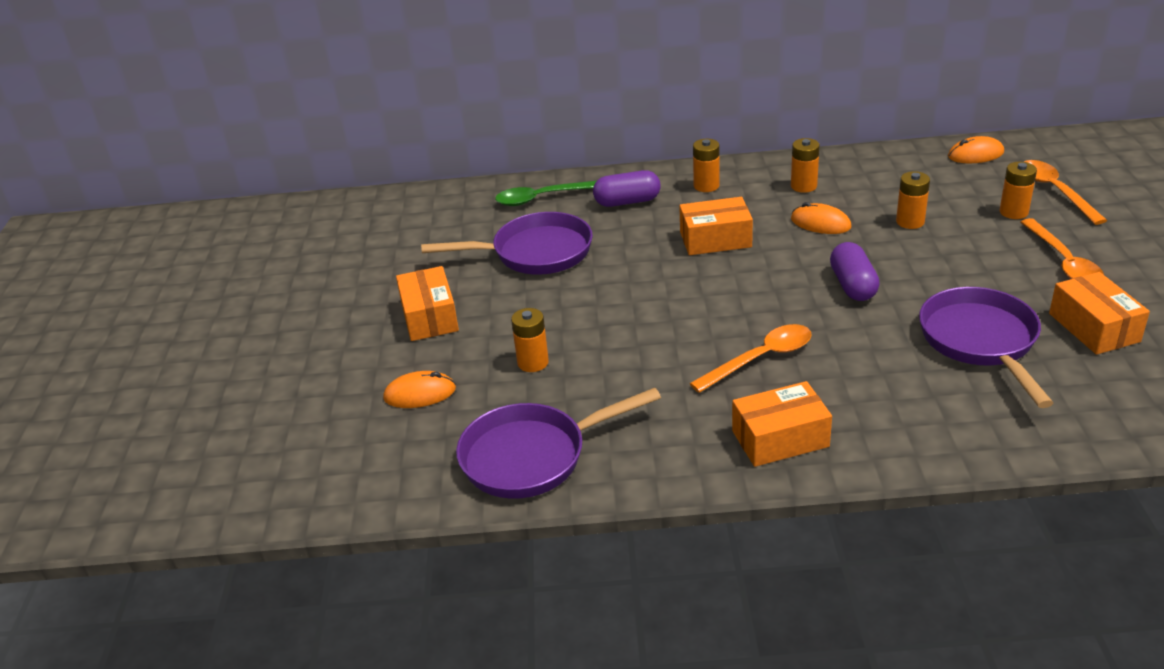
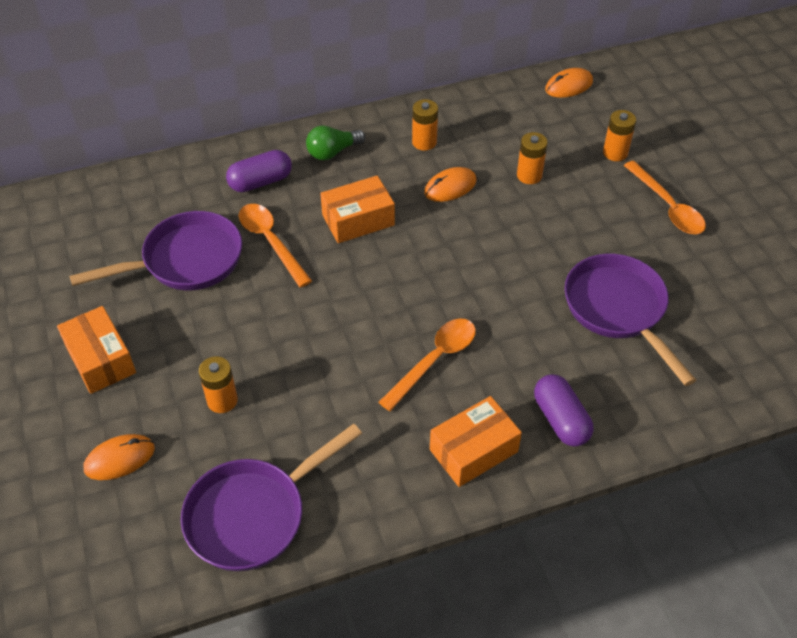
camera: 20 degrees left, 15 degrees up
green spoon [495,181,596,206] -> none
orange battery [693,139,720,192] -> green light bulb [306,125,366,160]
orange mouse [791,202,852,234] -> orange mouse turned 45 degrees counterclockwise [424,167,476,202]
purple capsule [830,242,880,301] -> purple capsule moved to [534,374,593,447]
orange spoon [1024,160,1107,225] -> orange spoon moved to [239,204,312,288]
orange box [1049,272,1150,355] -> none

